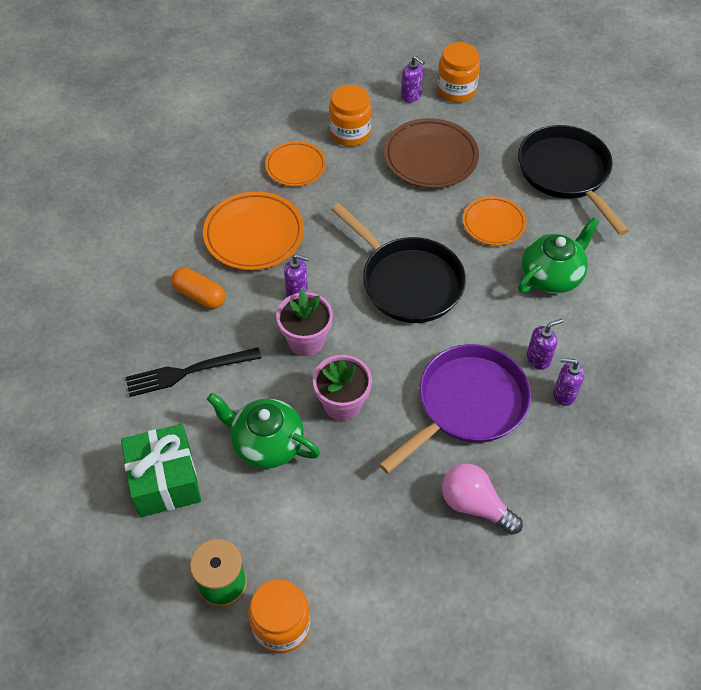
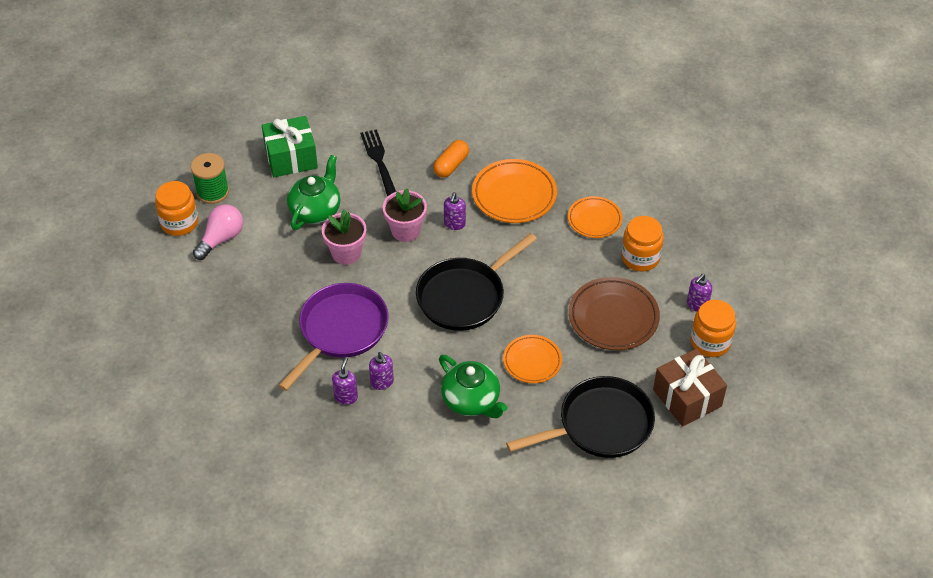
camera: 90 degrees right, 5 degrees down
purple pan [379,344,531,474] -> purple pan turned 105 degrees counterclockwise [278,283,389,391]
pink light bulb [442,463,523,535] -> pink light bulb moved to [193,204,243,260]
none -> brown gift [653,348,727,427]

